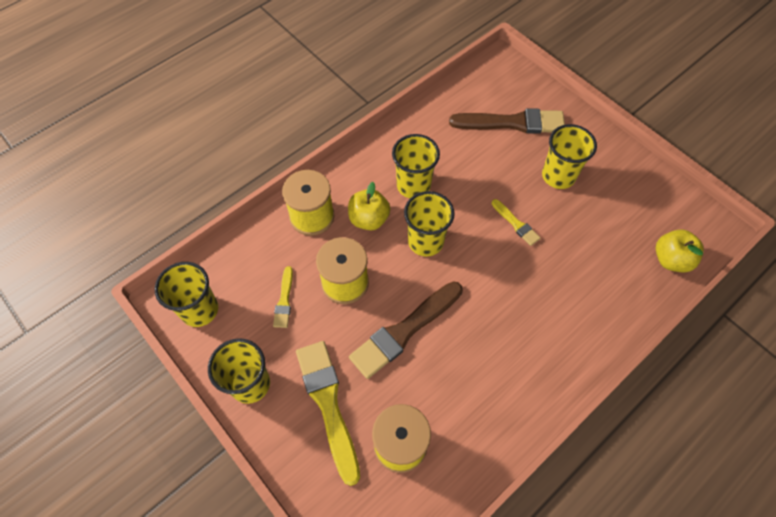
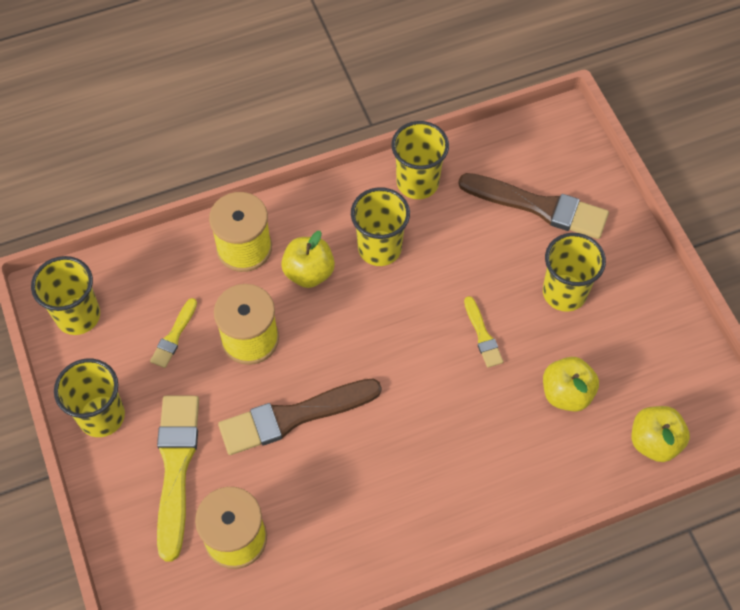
camera: 20 degrees right, 0 degrees up
yellow cup [404,191,455,257] -> yellow cup moved to [391,121,449,199]
none -> yellow apple [543,357,599,412]

